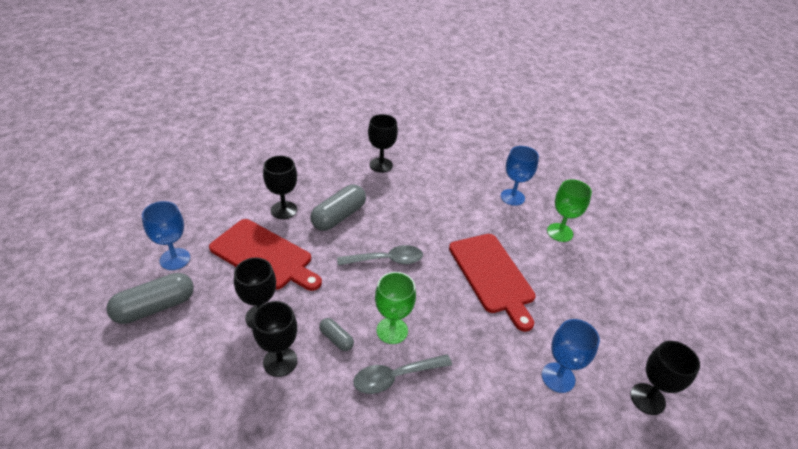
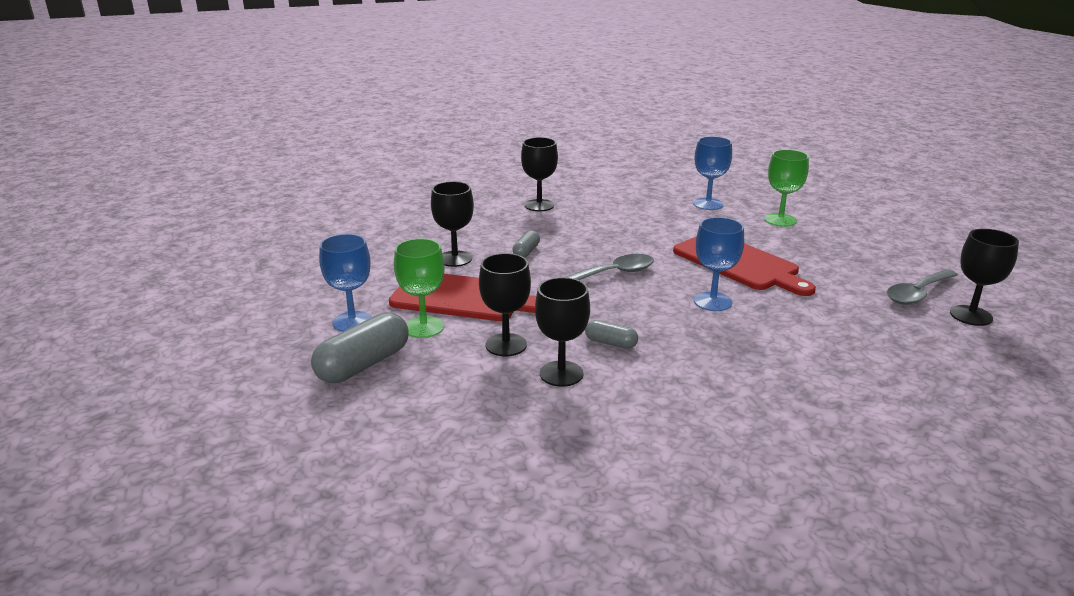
camera: 15 degrees left, 15 degrees down
grey capsule [310,185,366,231] -> grey capsule [512,231,540,258], size x0.52
grey spoon [353,354,452,394] -> grey spoon moved to [887,269,958,305]
green goblet [375,272,416,344] -> green goblet moved to [394,238,445,338]
blue goblet [542,319,600,393] -> blue goblet moved to [694,217,744,311]

